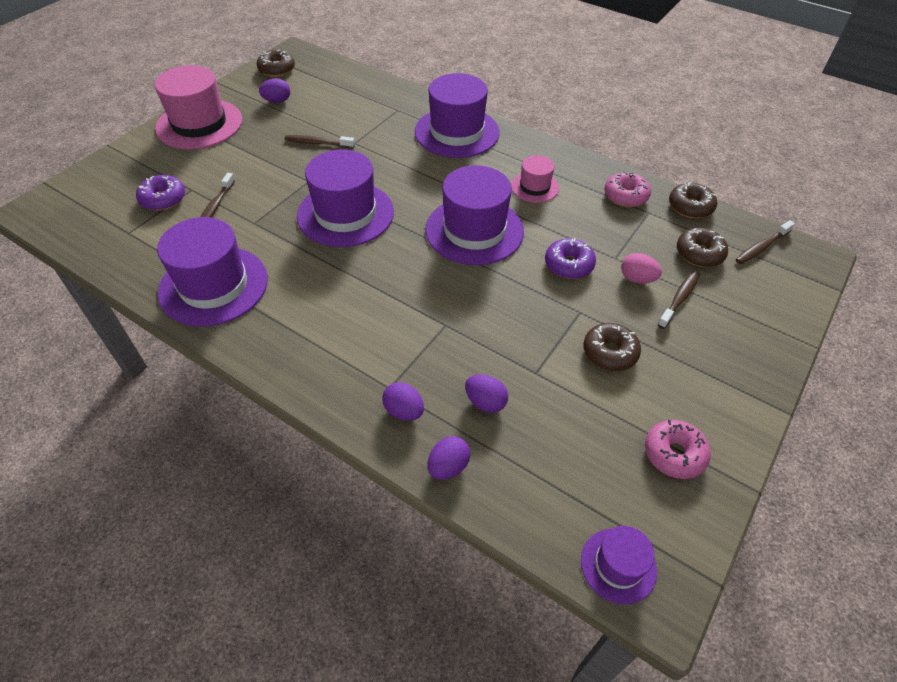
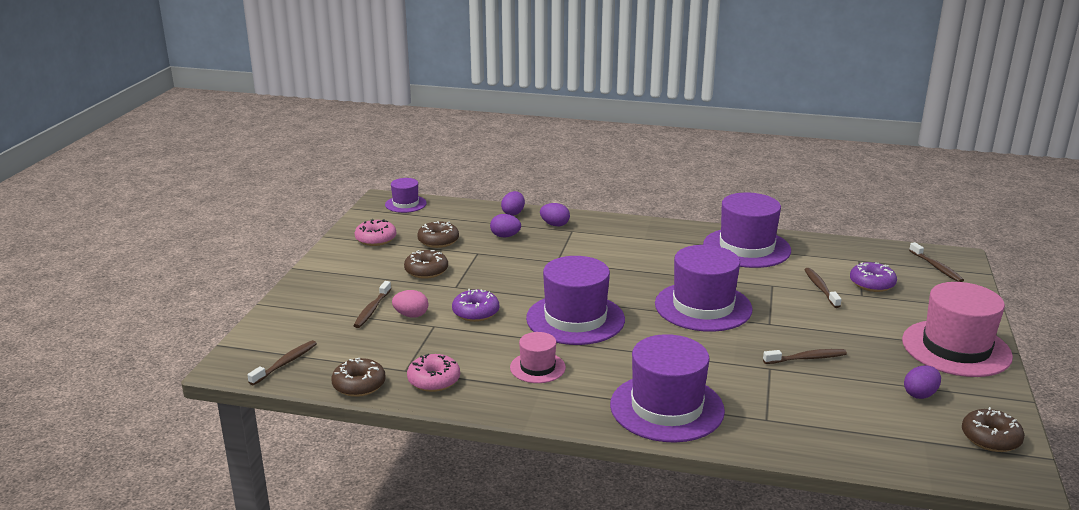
camera: 160 degrees right, 25 degrees down
brown donut [677,228,728,267] -> brown donut moved to [417,221,459,248]
none -> brown toothbrush [909,242,964,282]

